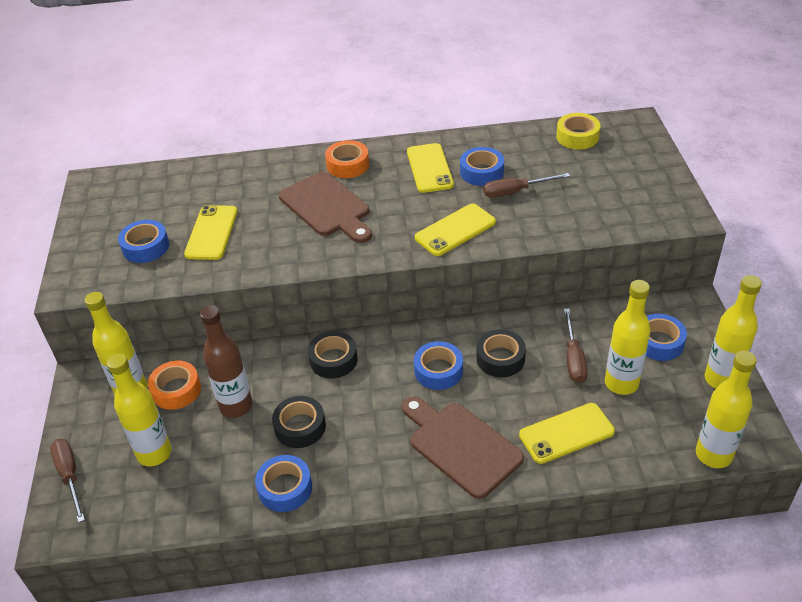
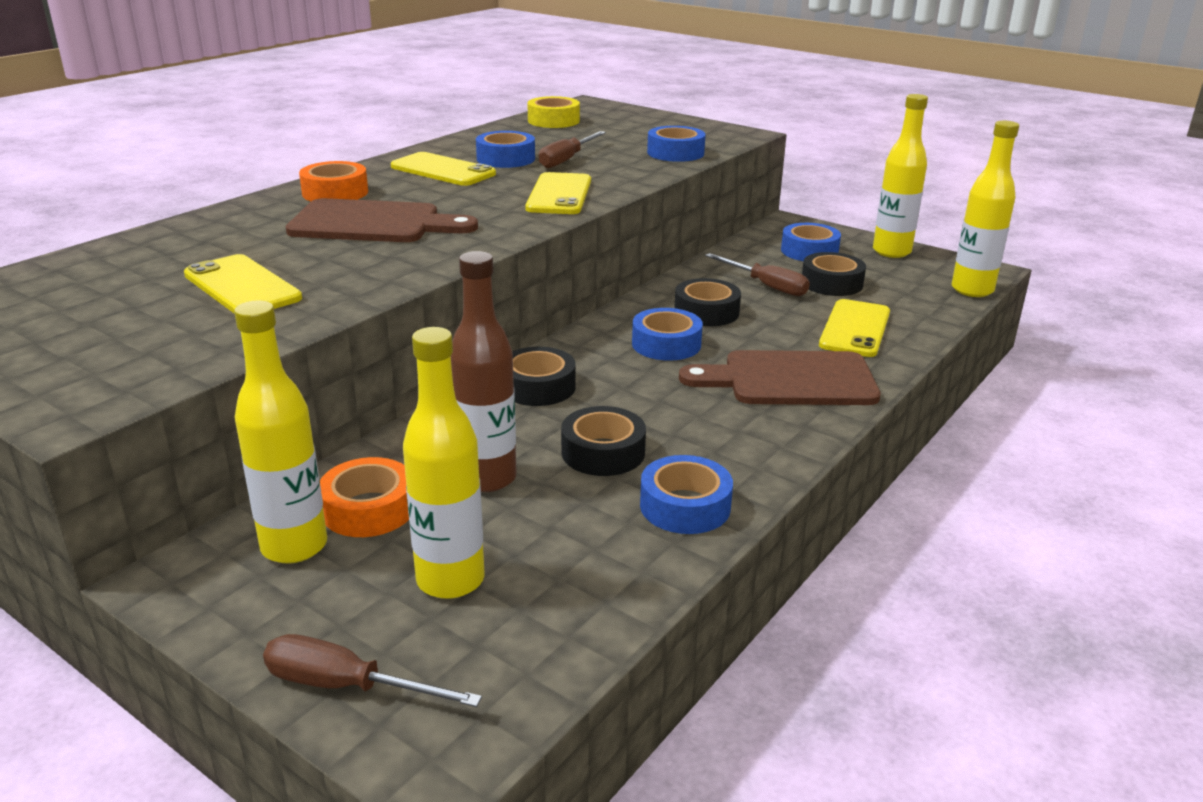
camera: 50 degrees left, 15 degrees down
blue tape [118,220,169,263] -> blue tape moved to [647,126,706,162]
yellow bottle [605,280,651,395] -> black tape [802,252,866,296]

